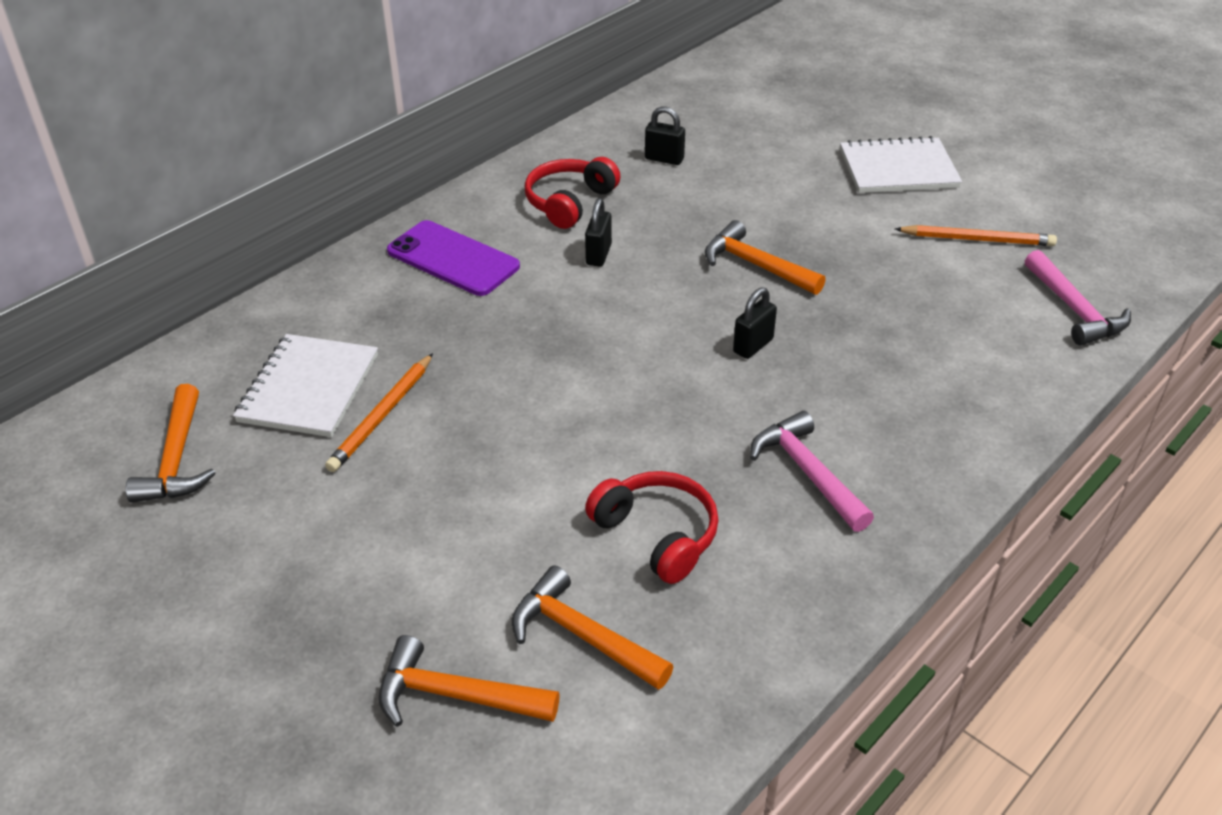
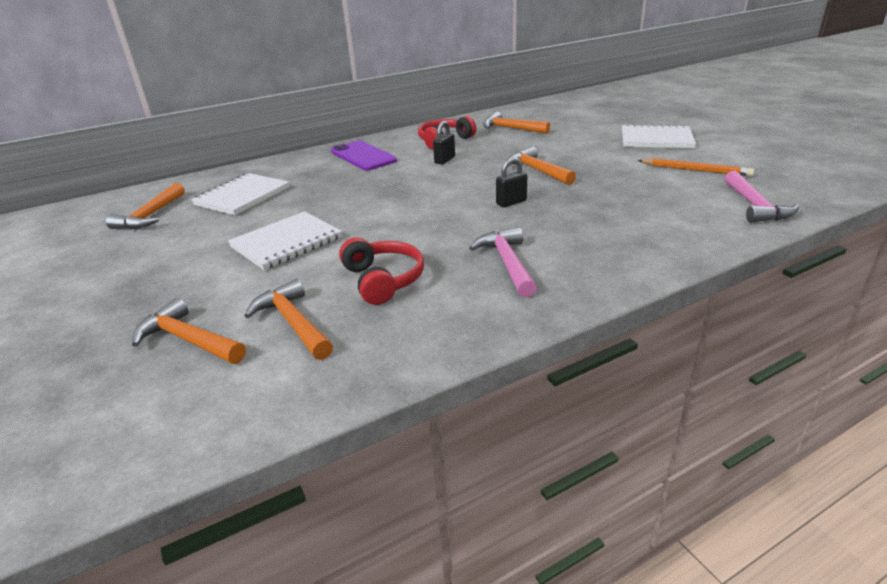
camera: 20 degrees right, 10 degrees down
orange pencil [325,353,433,472] -> none
black padlock [645,106,685,165] -> orange hammer [483,112,550,134]
none -> white notebook [228,211,342,270]

